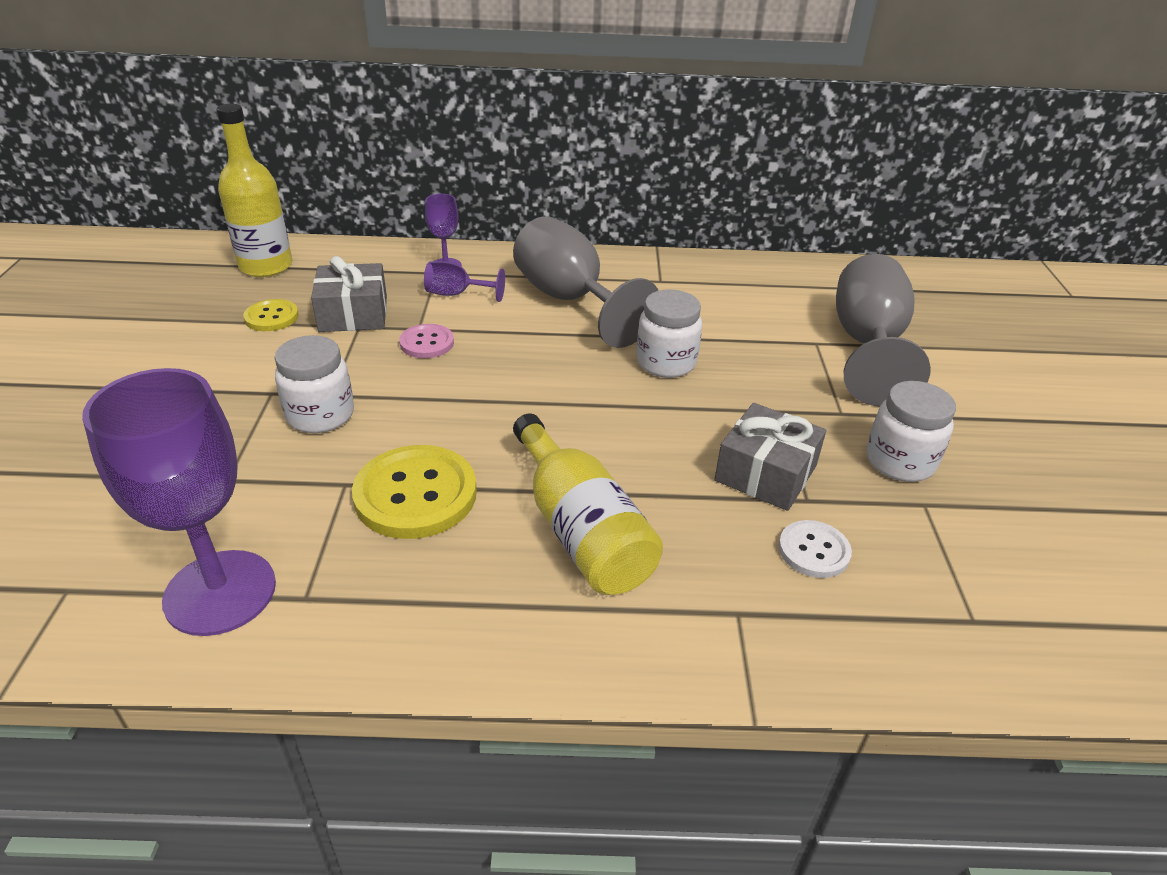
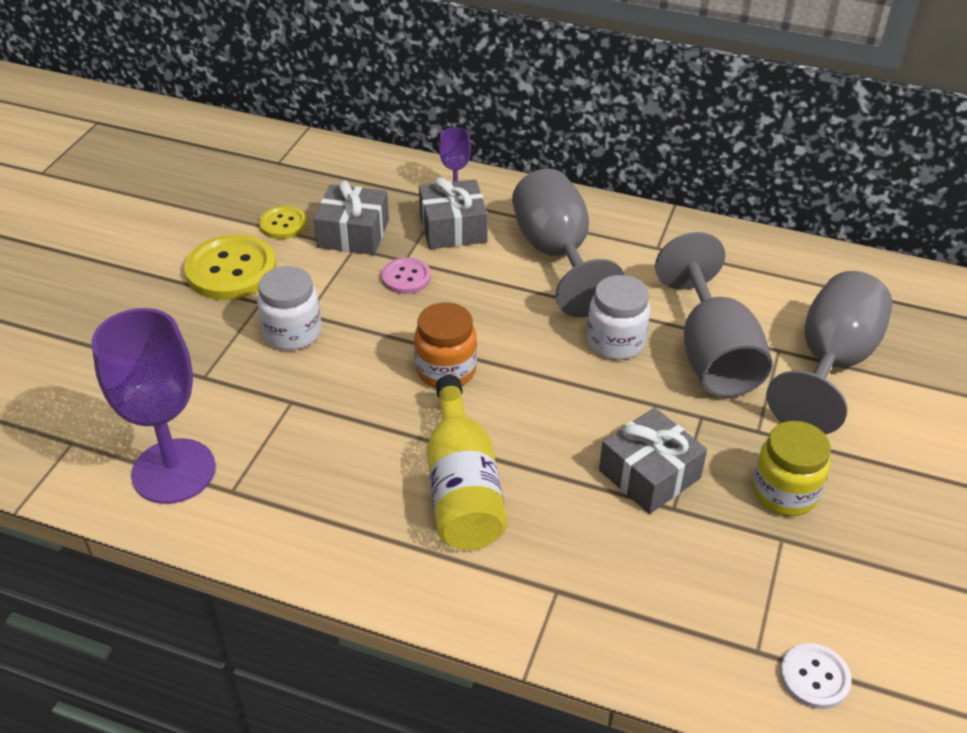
camera: 20 degrees right, 5 degrees up
yellow bottle [216,104,293,277] -> none
yellow button [352,445,477,539] -> yellow button moved to [184,234,276,300]
purple goblet [424,261,505,302] -> grey gift [419,177,488,249]
white button [778,520,852,578] -> white button moved to [780,643,852,709]
white jar [867,381,956,482] -> yellow jar [752,421,831,516]
none -> orange jar [414,302,477,388]
none -> grey goblet [655,232,772,397]

